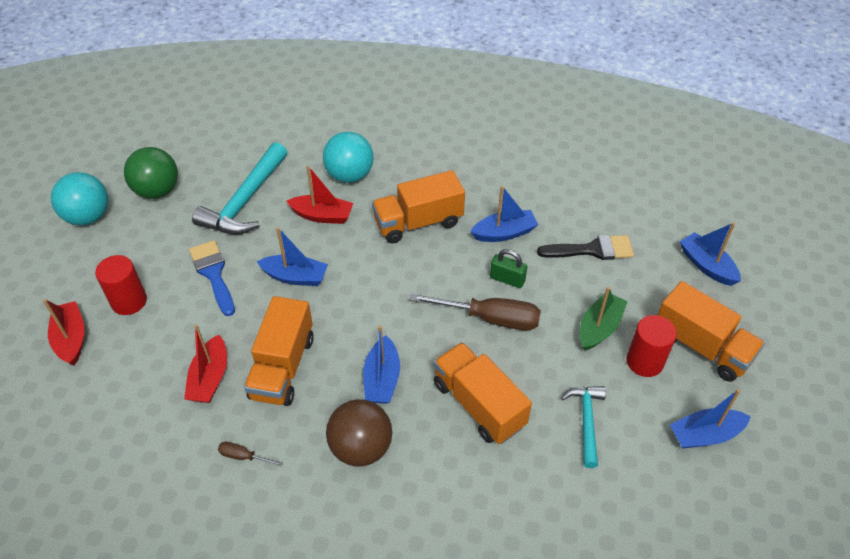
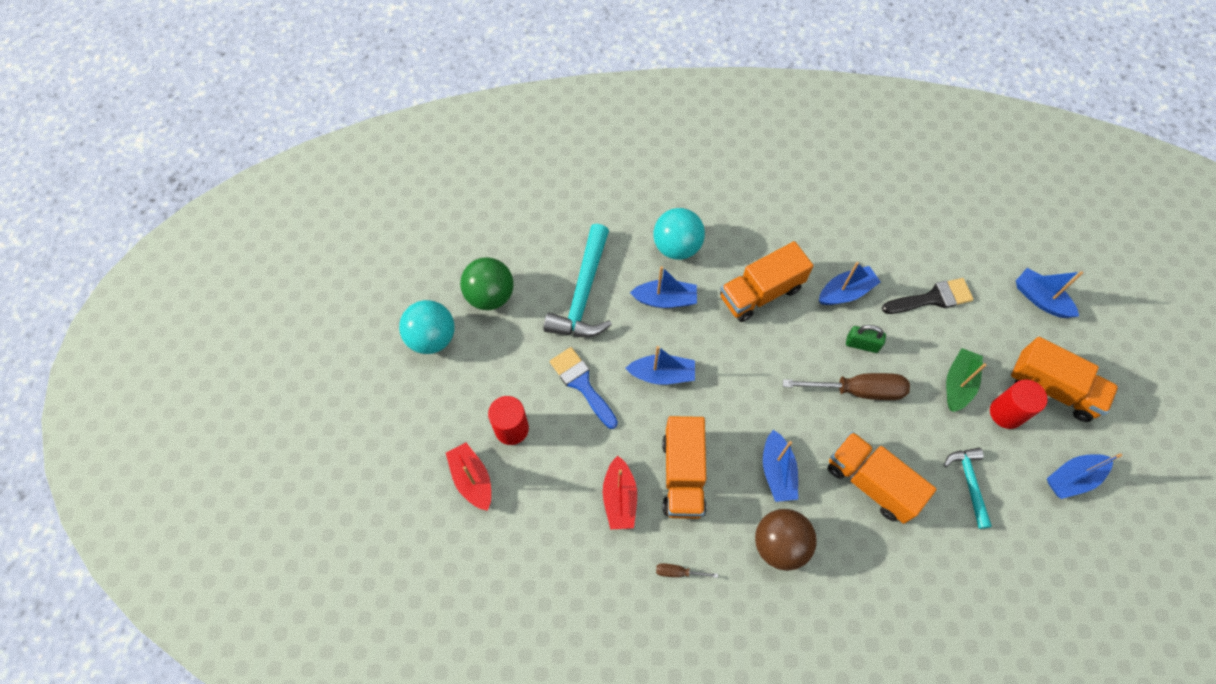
camera: 10 degrees left, 15 degrees up
red boat [286,165,353,224] -> blue boat [630,266,697,308]

